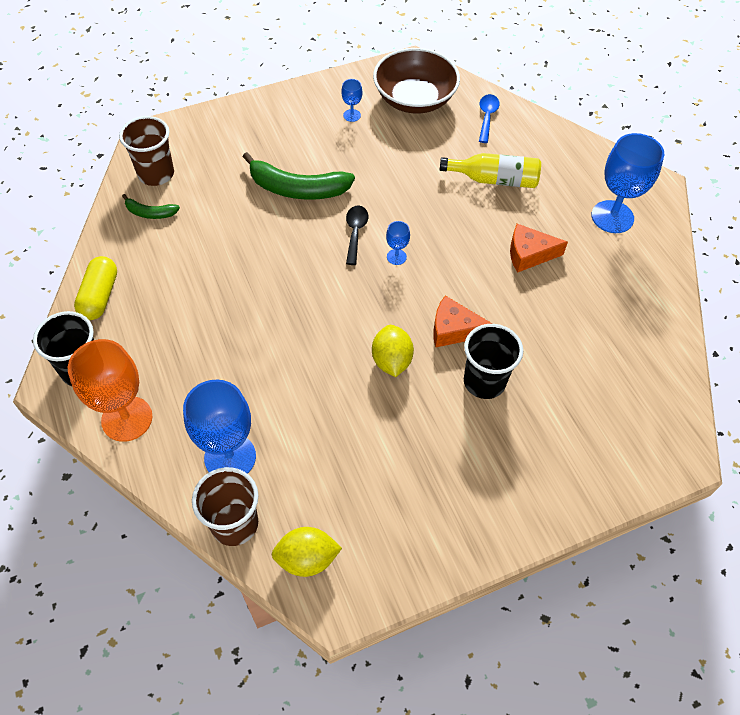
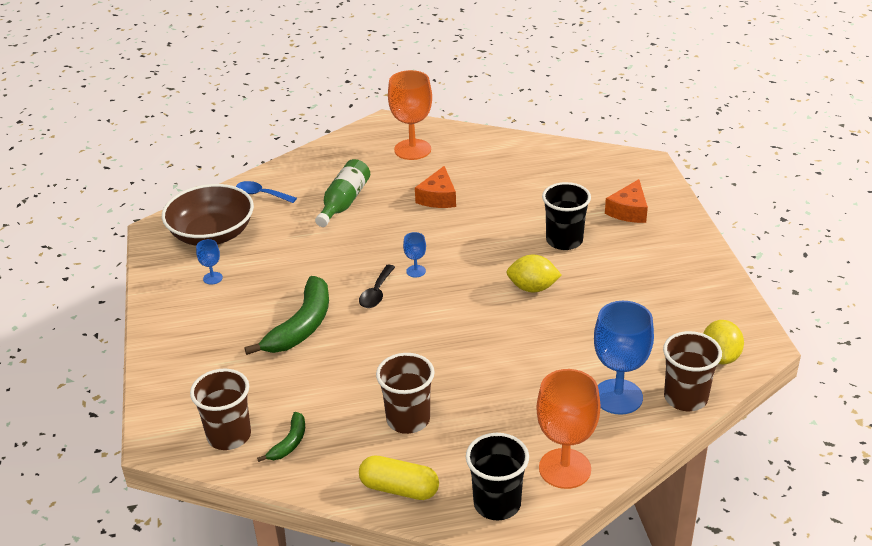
camera: 75 degrees left, 20 degrees down
black spoon [346,206,368,265] -> black spoon turned 90 degrees counterclockwise [359,265,395,308]
orange cheese [433,295,492,347] -> orange cheese moved to [605,179,648,223]
yellow bottle [440,153,541,188] -> green bottle [315,159,370,227]
blue goblet [591,133,664,233] -> orange goblet [388,70,432,160]
none -> brown cup [376,353,435,434]

